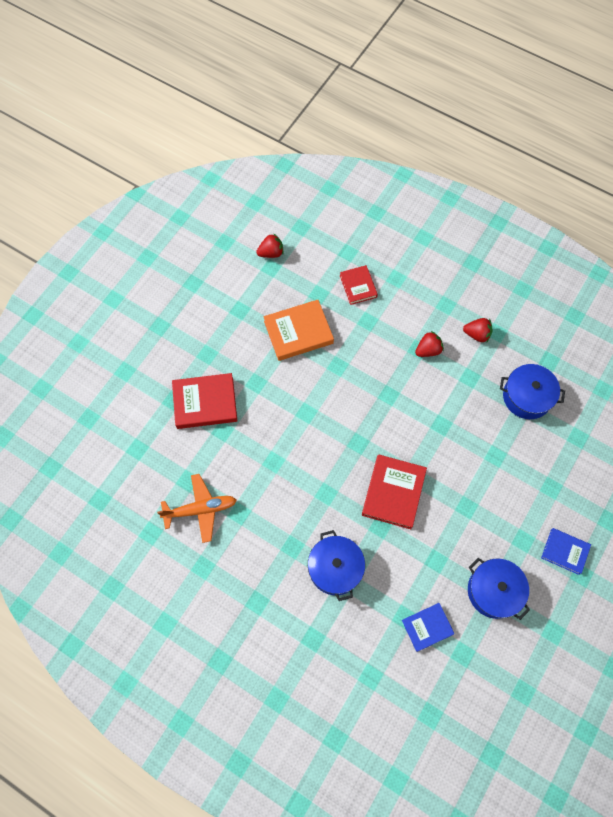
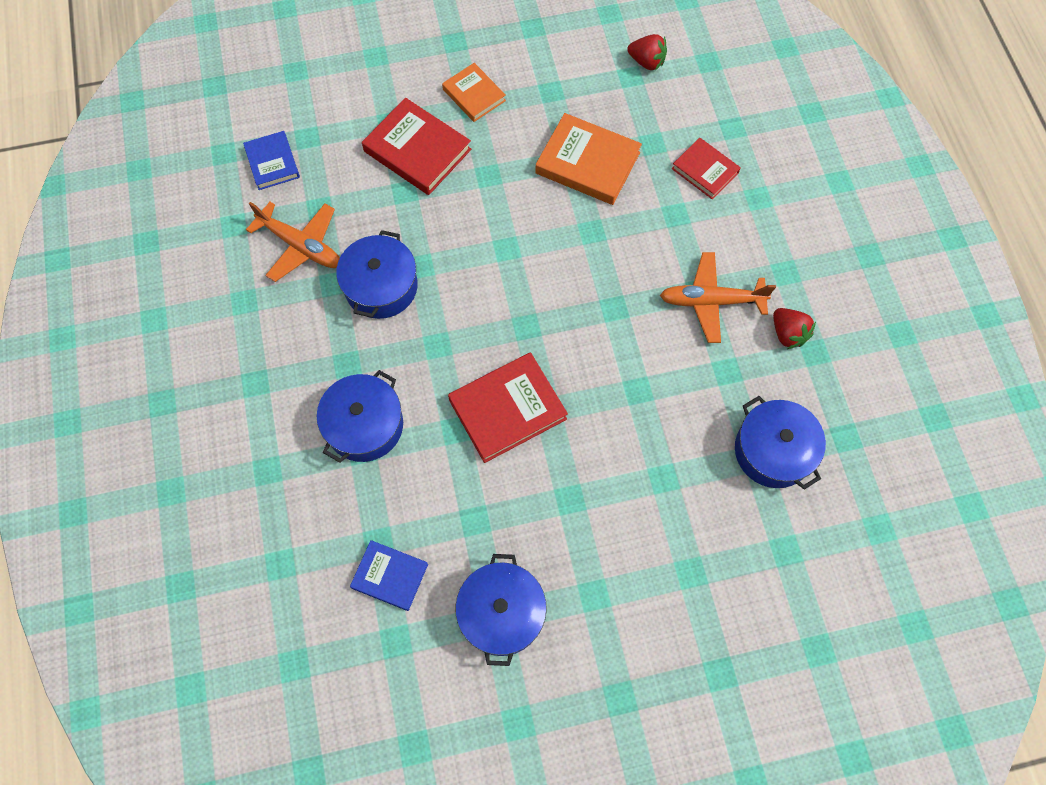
camera: 45 degrees right, 0 degrees up
red book [340,265,378,305] -> red book turned 75 degrees counterclockwise [672,138,741,200]
red strawberry [415,331,444,357] -> orange plane [660,252,776,343]
blue book [541,528,591,575] -> blue book moved to [243,131,300,190]
none -> blue pot [336,230,418,319]
none -> orange book [442,63,506,122]

